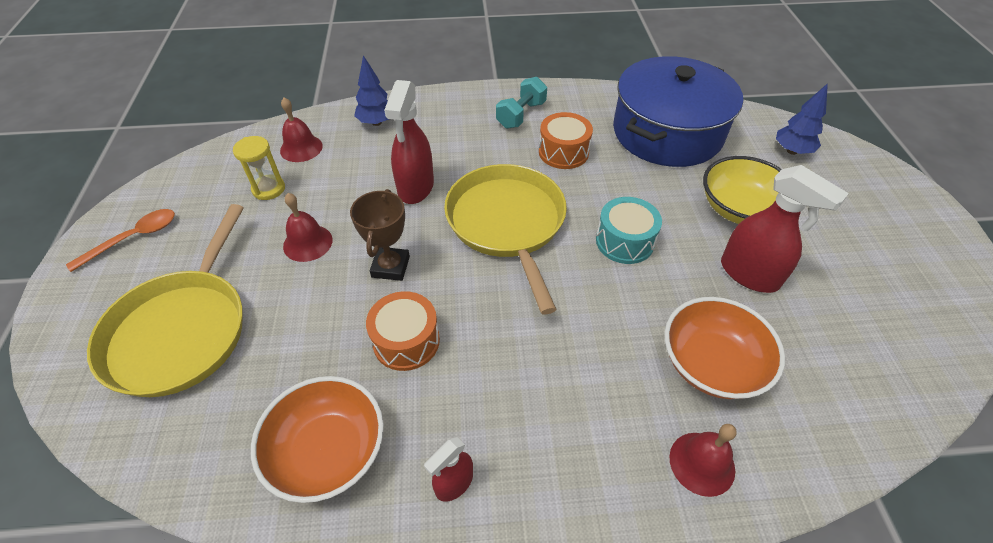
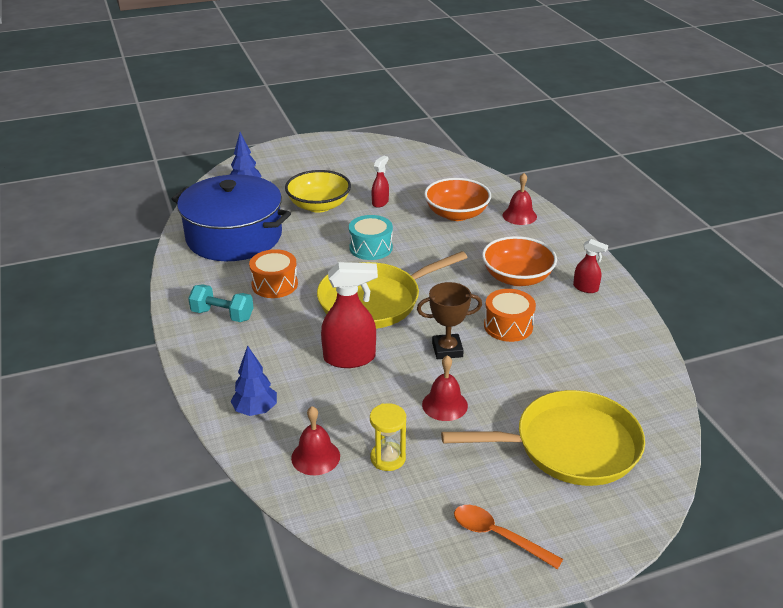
camera: 105 degrees left, 15 degrees down
orange bowl [251,376,384,503] -> orange bowl moved to [482,236,557,286]
red spray bottle [721,165,849,293] -> red spray bottle [371,155,389,208], size x0.55

